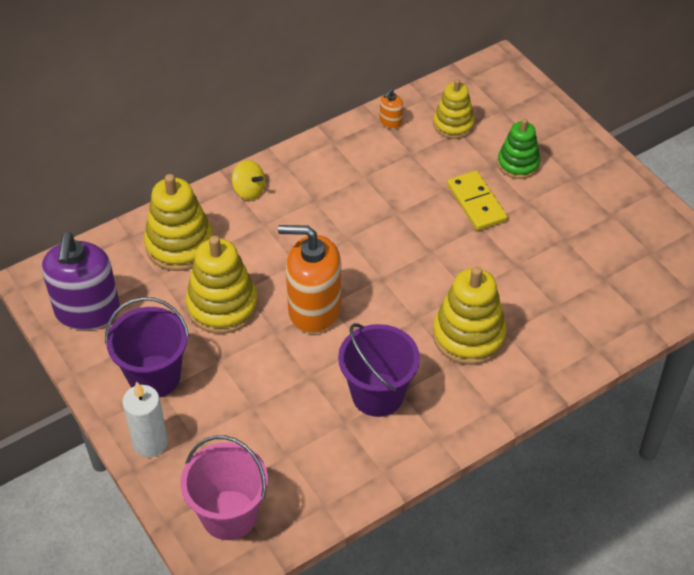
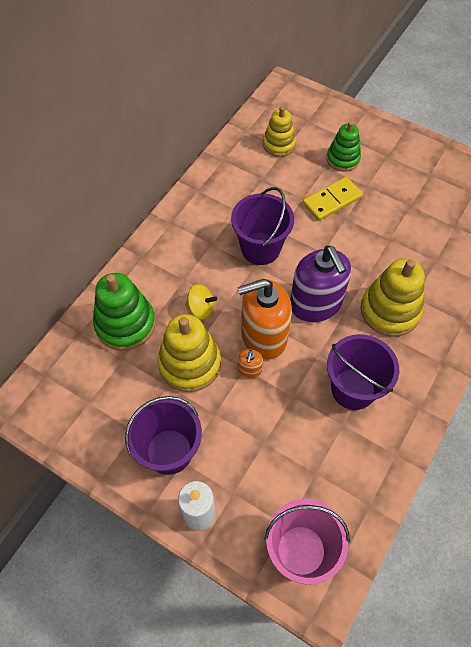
camera: 25 degrees left, 10 degrees up
purple soap dispenser [42,232,120,330] -> purple soap dispenser moved to [290,245,351,323]
yellow stacking toy [144,174,213,271] -> green stacking toy [93,273,155,351]
yellow spinning top [232,160,266,200] -> yellow spinning top moved to [185,284,217,320]
orange soap dispenser [379,88,403,129] -> orange soap dispenser moved to [238,349,263,378]
yellow domino [447,171,508,231] -> yellow domino turned 75 degrees counterclockwise [303,177,363,221]
none -> purple bucket [231,187,294,265]

